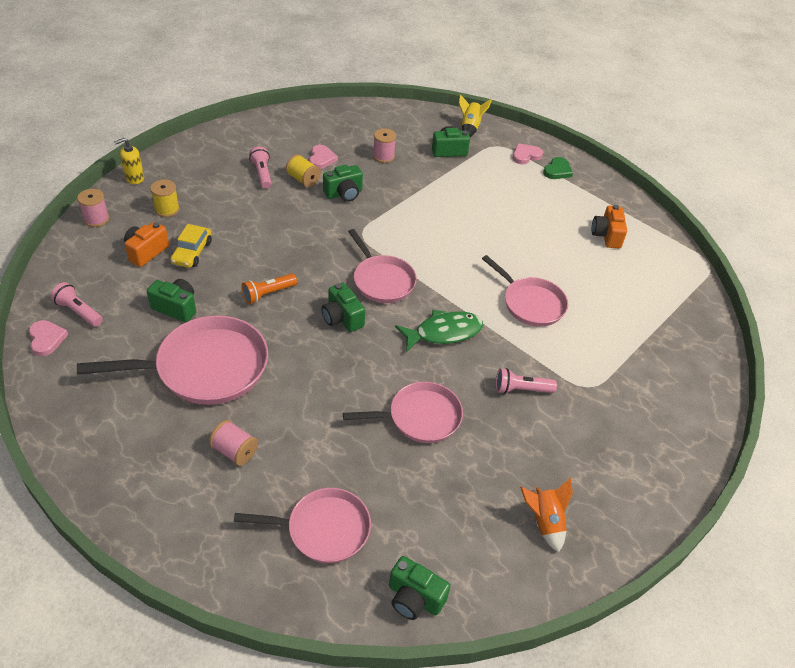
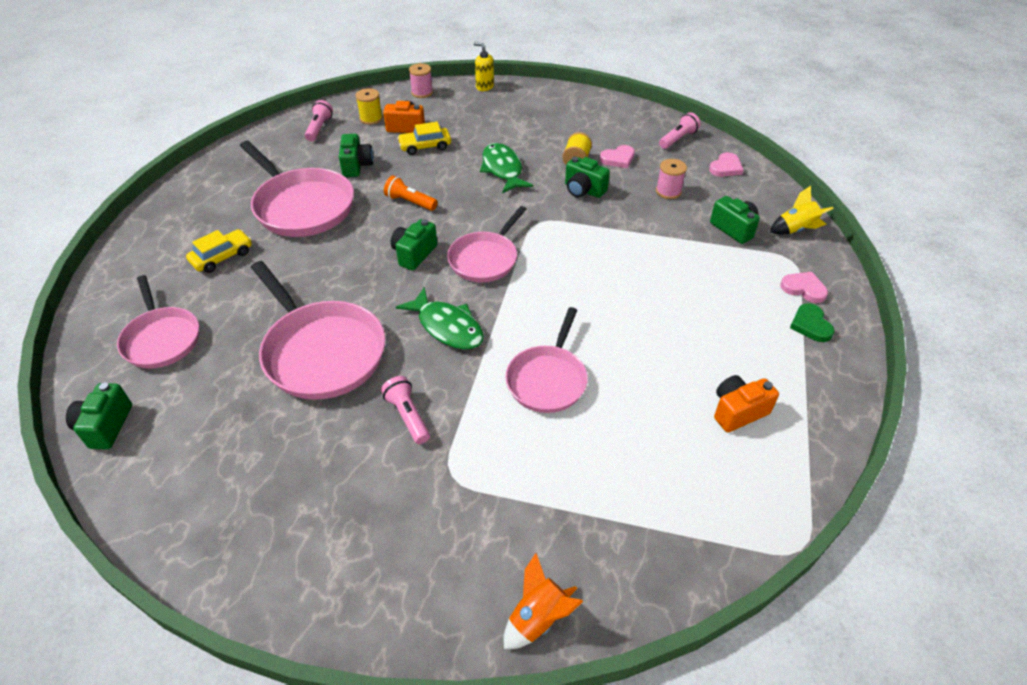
camera: 65 degrees right, 0 degrees up
pink heart [29,320,68,356] -> pink heart moved to [709,152,744,177]
yellow spool [150,179,180,217] -> yellow spool moved to [356,88,383,125]
pink spool [209,420,258,466] -> yellow car [186,229,252,273]
pink flashlight [249,146,272,189] -> pink flashlight moved to [659,112,701,149]
pink pan [343,382,463,443] -> pink pan [251,261,385,400], size x1.55
orange rocket [520,478,573,553] -> orange rocket moved to [504,553,583,649]
green heart [543,157,573,179] -> green heart turned 75 degrees clockwise [790,303,835,342]
none -> green fish [480,143,533,193]

